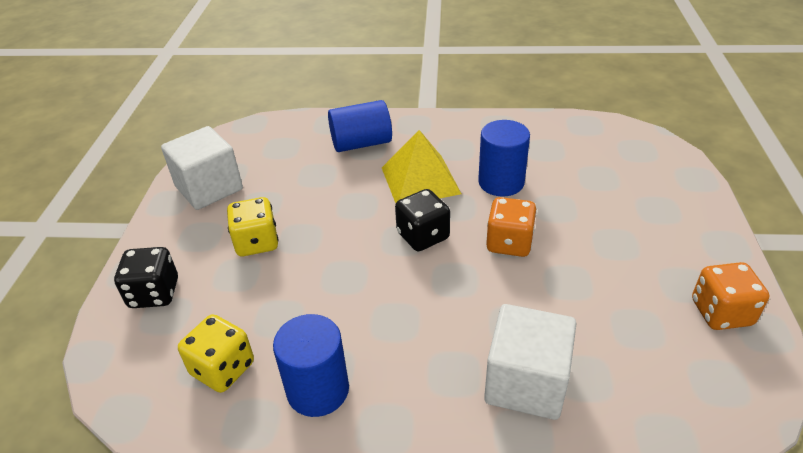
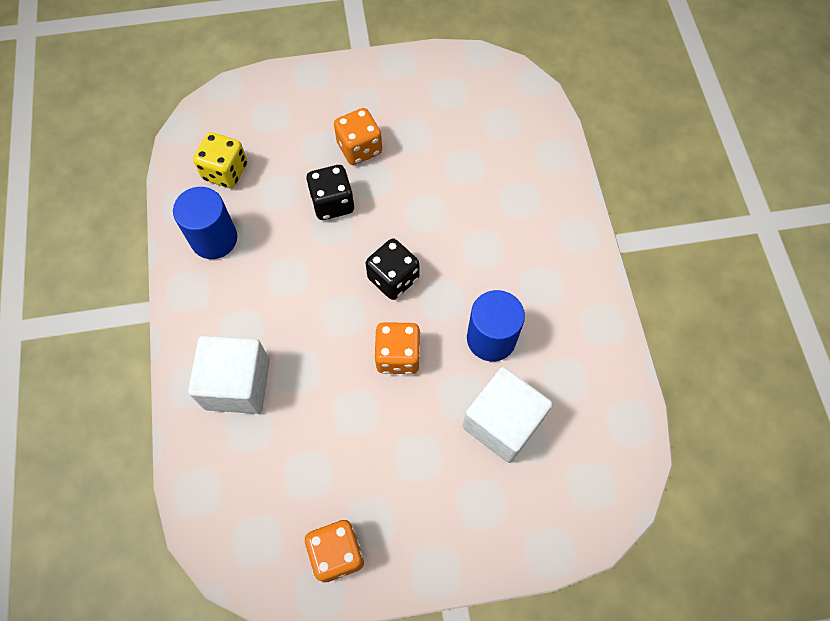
camera: 75 degrees right, 25 degrees up
black dice [114,247,178,308] -> black dice moved to [306,165,354,220]
white cube [161,126,243,210] -> white cube moved to [462,367,553,463]
yellow dice [227,197,279,256] -> orange dice [334,108,382,165]
blue cylinder [328,100,392,152] -> none
yellow pyramid [382,130,461,203] -> none

